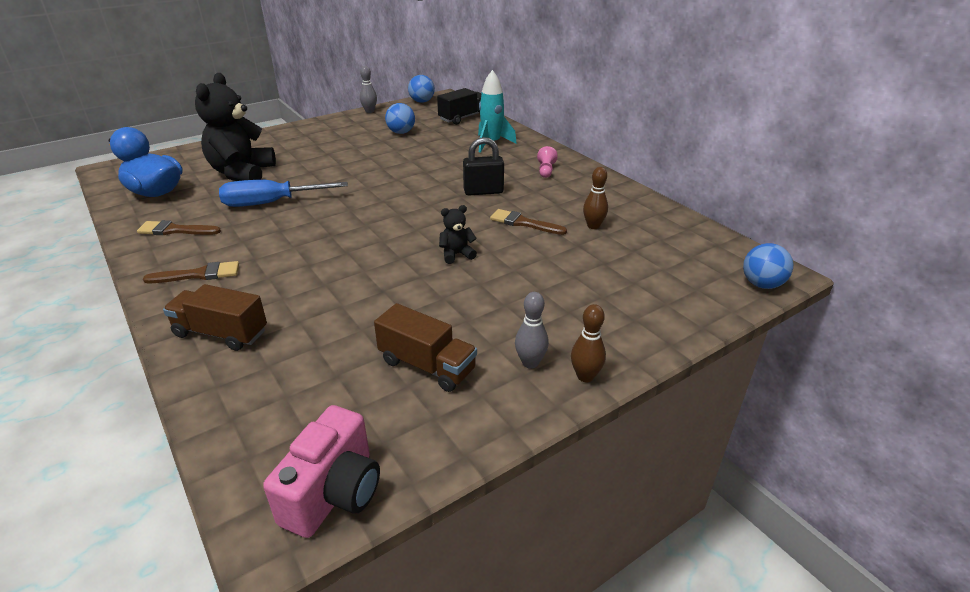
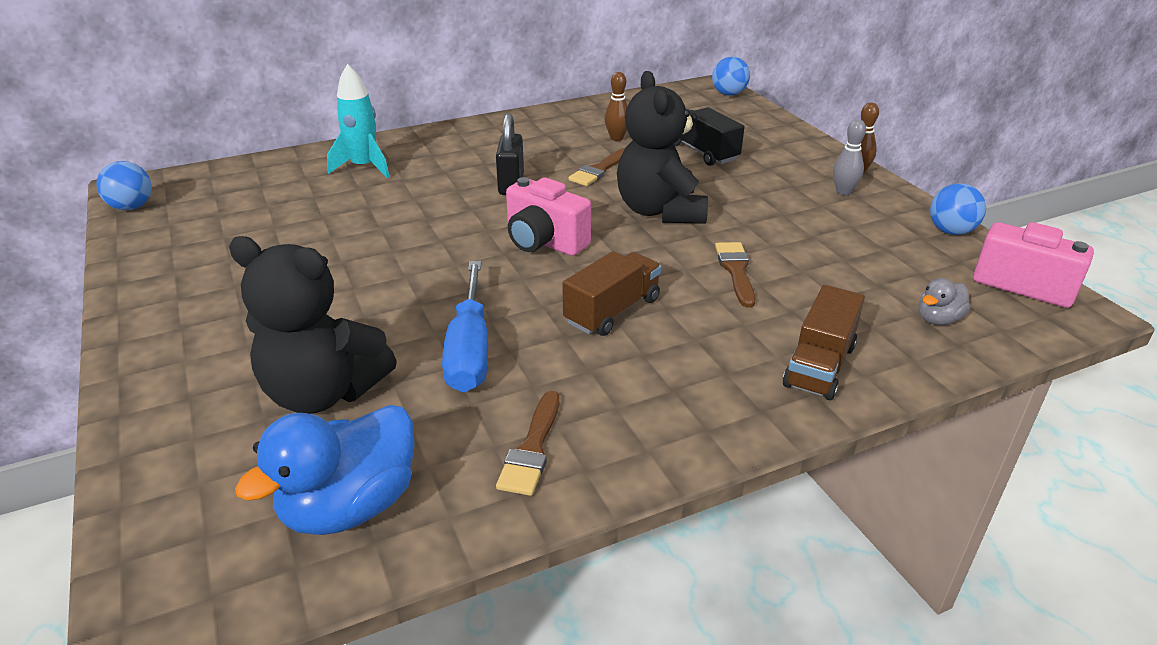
camera: 80 degrees left, 0 degrees up
brown brush [143,261,239,283] -> brown brush moved to [715,242,755,308]
grey bowling pin [360,66,377,113] -> none
brown truck [374,303,477,392] -> brown truck moved to [562,251,661,336]
blue ball [385,103,415,134] -> blue ball moved to [930,183,986,235]
black truck [437,88,482,125] -> black truck moved to [674,107,745,166]
black teddy bear [439,205,477,264] -> black teddy bear [617,71,708,224], size x2.27
pink pawn [537,146,558,178] -> none
none -> pink camera [506,177,591,256]
none -> grey duck [919,278,971,325]

